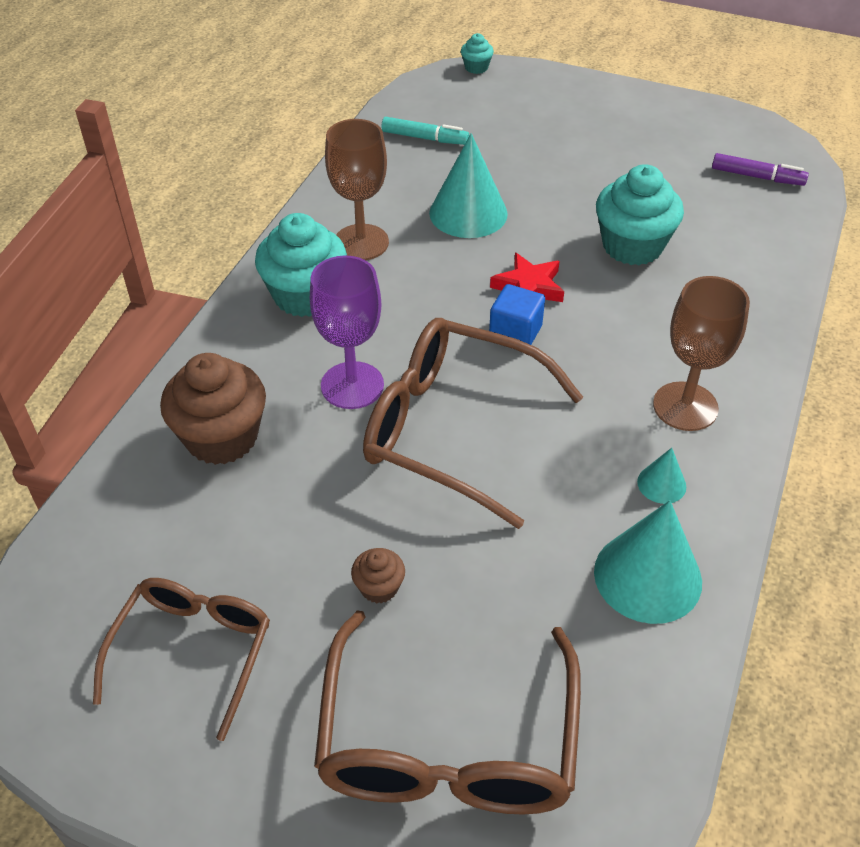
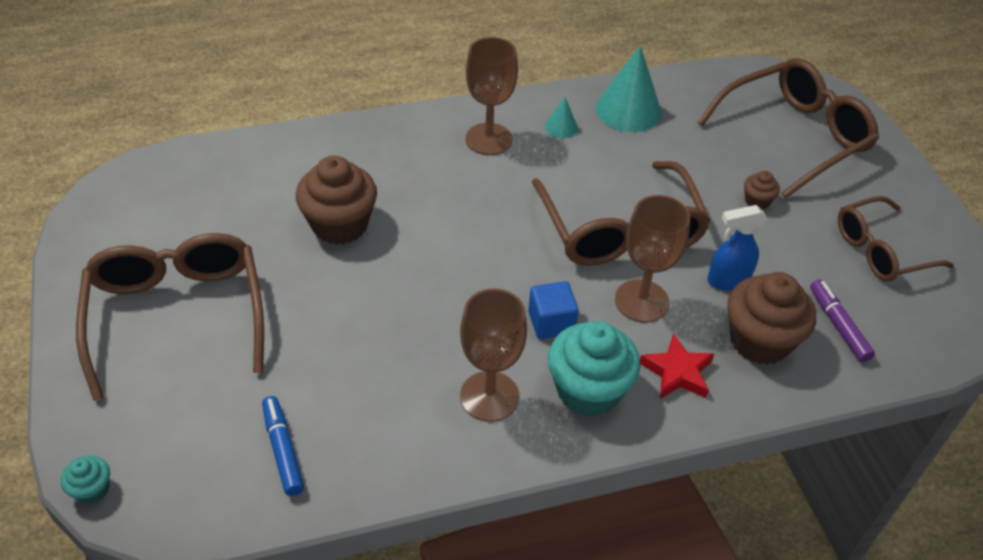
camera: 130 degrees left, 0 degrees up
purple goblet [310,255,384,409] -> brown goblet [615,195,690,323]
turquoise marker [381,117,469,145] -> blue marker [262,396,304,496]
turquoise cone [429,133,508,238] -> none
blue cube [489,284,545,345] -> blue cube moved to [528,281,579,339]
red star [490,253,564,302] -> red star moved to [640,333,714,399]
turquoise cupcake [596,164,684,265] -> brown cupcake [296,156,377,245]
purple marker [712,153,809,186] -> purple marker moved to [810,280,875,362]
none -> brown glasses [76,233,264,401]
none -> blue spray bottle [707,205,768,290]

